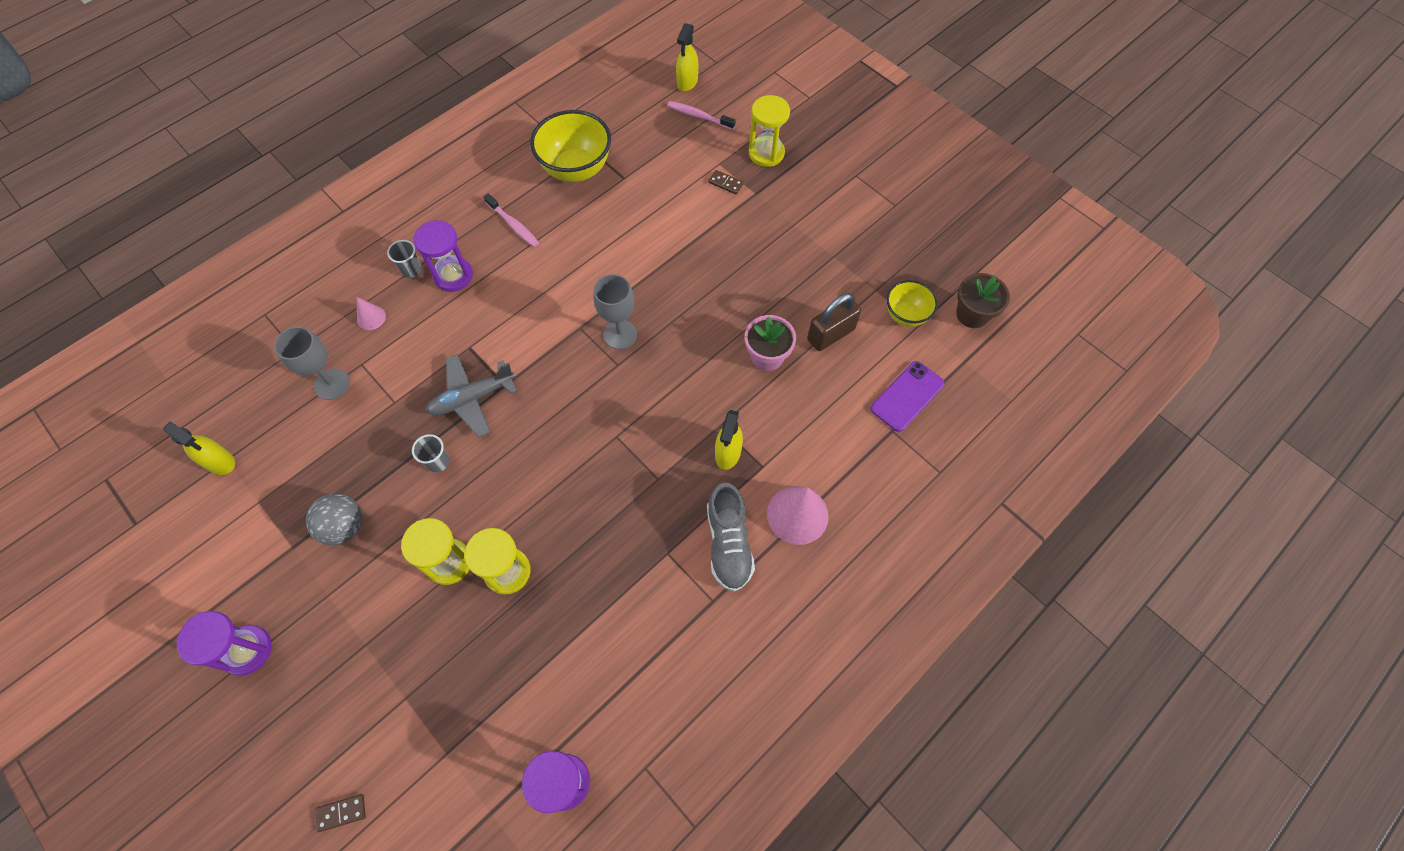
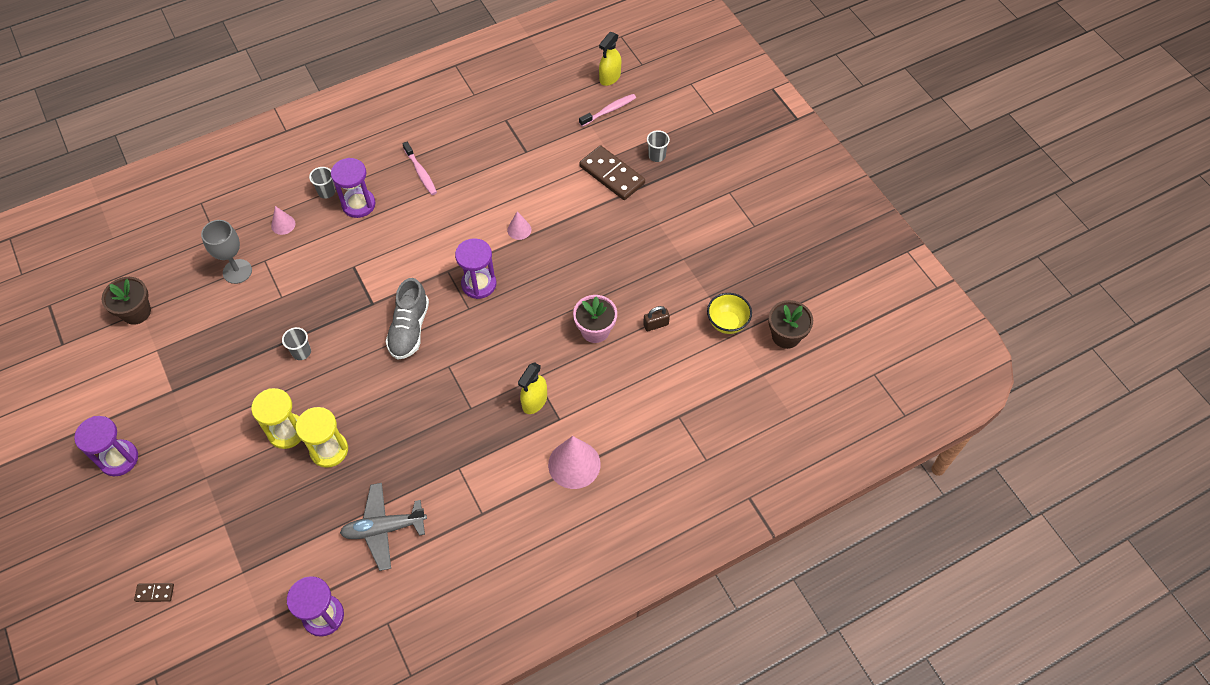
camera: 15 degrees right, 5 degrees down
yellow spray bottle [163,421,235,475] -> brown flower pot [102,277,151,325]
grey ball [306,494,363,545] -> none
grey plane [426,354,517,438] -> grey plane moved to [340,483,427,571]
yellow bowl [530,110,611,182] -> none
grey goblet [593,274,637,349] -> purple hourglass [455,238,496,299]
pink toothbrush [667,101,736,130] -> pink toothbrush turned 105 degrees clockwise [579,94,636,127]
grey shoe [707,483,755,592] -> grey shoe moved to [385,278,429,360]
brown domino [708,170,744,194] -> brown domino [579,145,645,200], size x2.18
yellow hourglass [749,95,790,167] -> grey cup [647,130,670,162]
brown padlock [807,293,861,351] -> brown padlock [643,306,670,331], size x0.57
purple phone [871,361,945,432] -> none
none -> pink cone [507,211,531,240]

